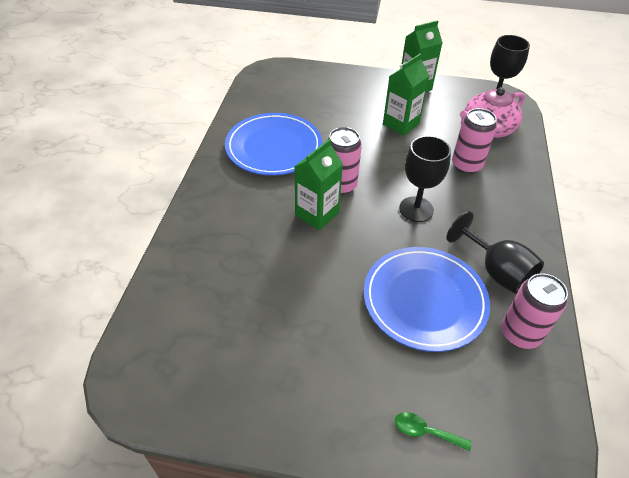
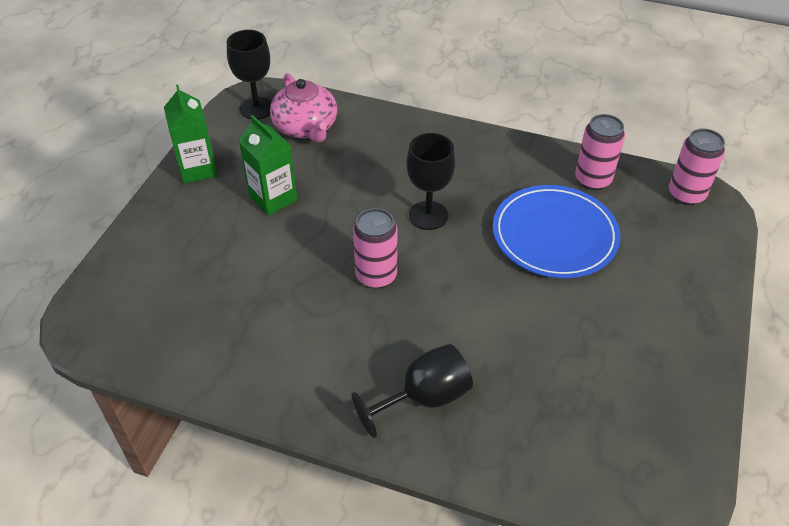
camera: 80 degrees left, 0 degrees up
blue plate [225,113,322,176] -> none
green carton [294,139,343,230] -> none
green spoon [395,412,472,451] -> none
black goblet [446,211,544,294] -> black goblet moved to [352,344,473,438]
pink can [452,108,497,174] -> pink can moved to [669,129,725,205]

